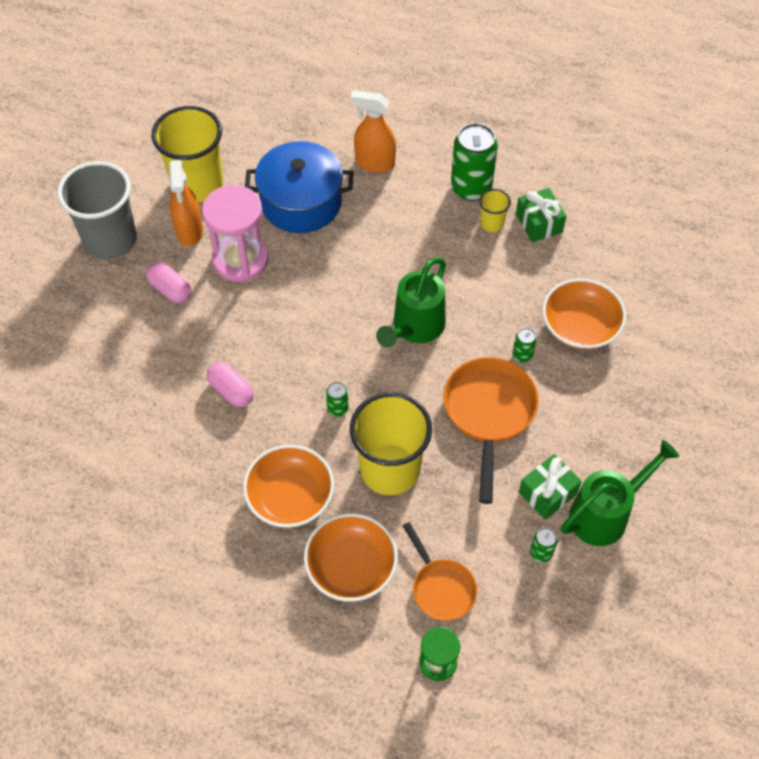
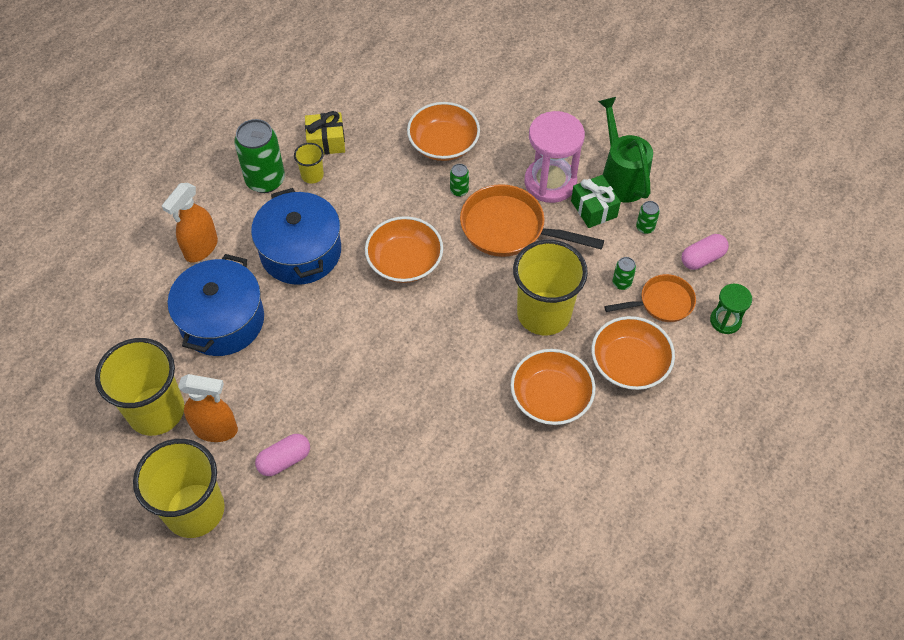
camera: 75 degrees left, 0 degrees up
grey cup [57,161,137,259] -> yellow cup [133,439,225,538]
pink hourglass [202,185,269,282] -> pink hourglass moved to [525,111,585,203]
pink capsule [207,362,254,407] -> pink capsule moved to [681,234,729,270]
green can [326,382,349,417] -> green can moved to [612,257,636,290]
green watering can [376,257,446,347] -> orange bowl [365,216,443,283]
green gift [516,188,566,242] -> yellow gift [305,111,345,155]
none -> blue pot [251,188,341,285]

